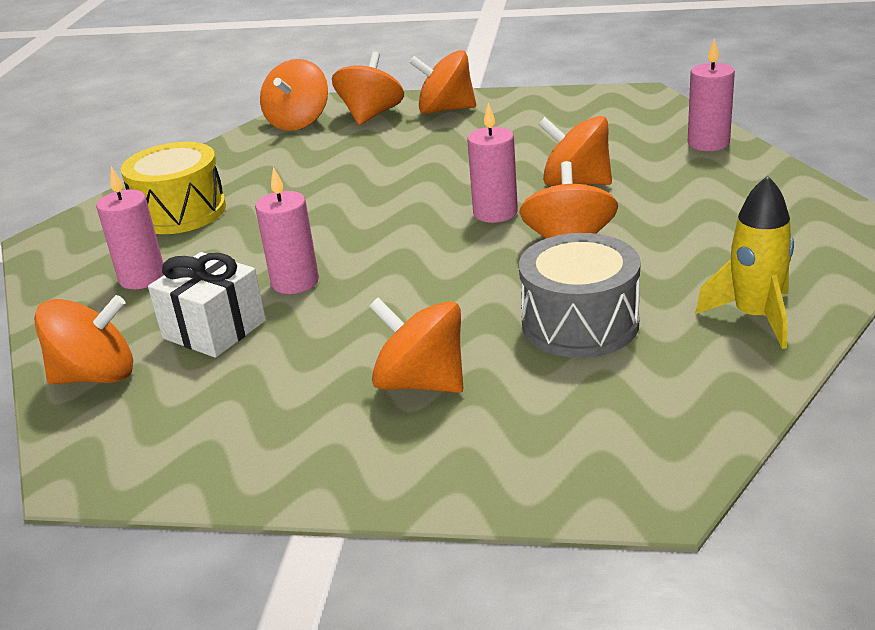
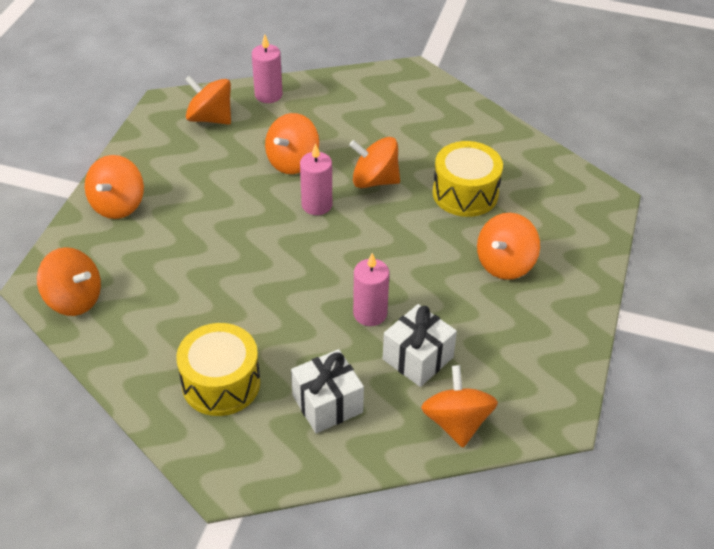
camera: 85 degrees left, 15 degrees up
pink candle [96,167,164,289] -> white gift [291,349,364,433]
orange spinning top [332,52,404,125] -> orange spinning top moved to [185,75,231,125]
grey drum [519,233,641,358] -> yellow drum [433,141,503,217]
yellow rocket [695,176,794,349] -> none

